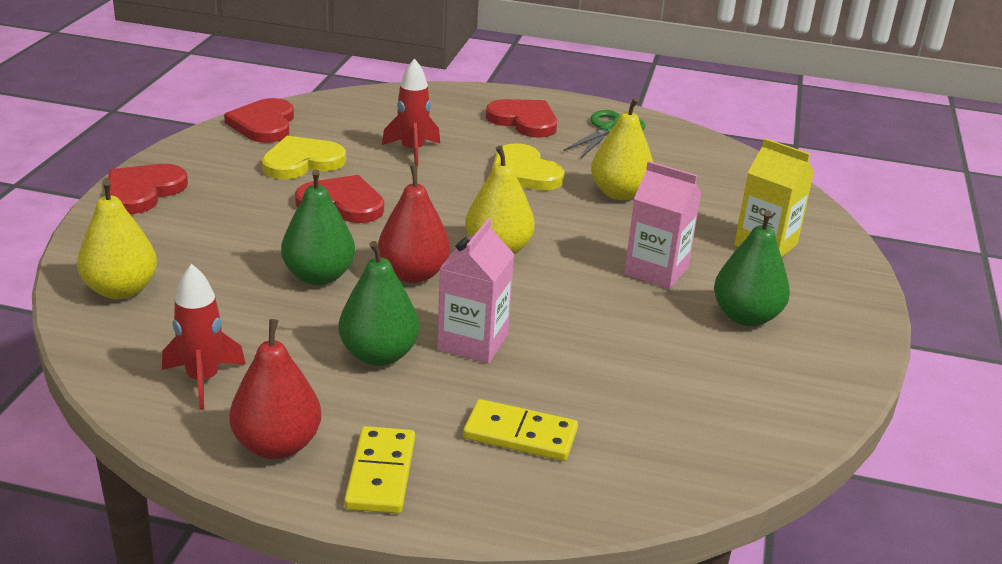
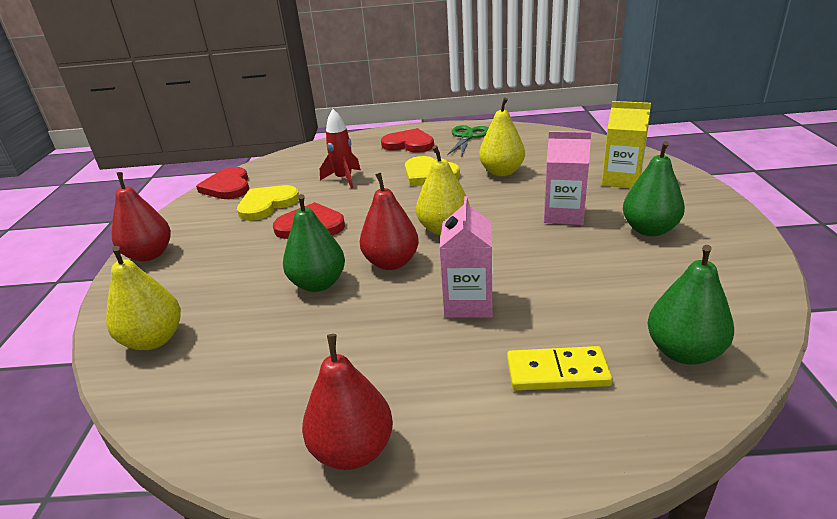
camera: 10 degrees left, 0 degrees up
red heart [108,164,188,214] -> red pear [112,172,171,262]
red rocket [162,264,246,410] -> none
green pear [339,241,419,366] -> green pear moved to [647,245,734,365]
yellow domino [344,426,415,514] -> none

